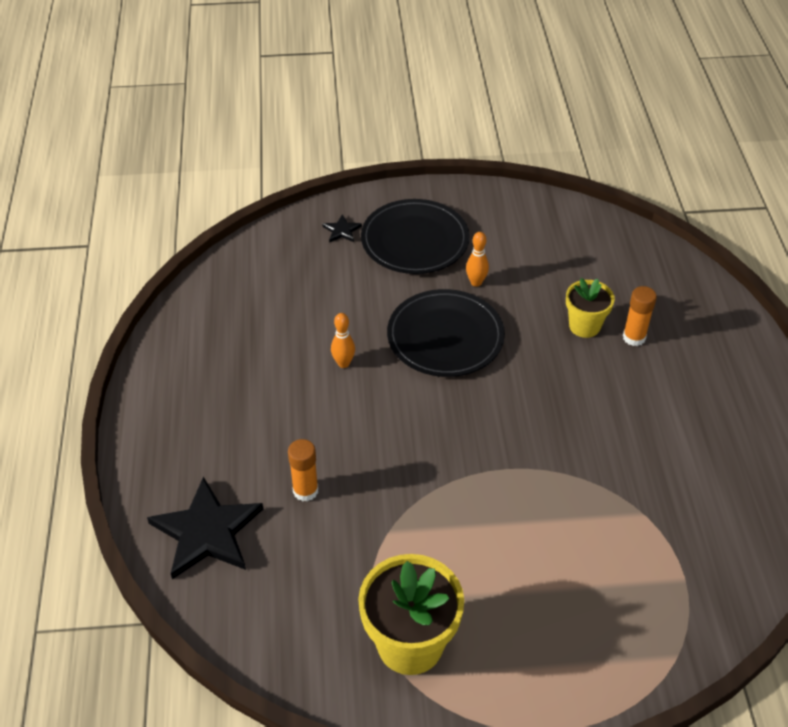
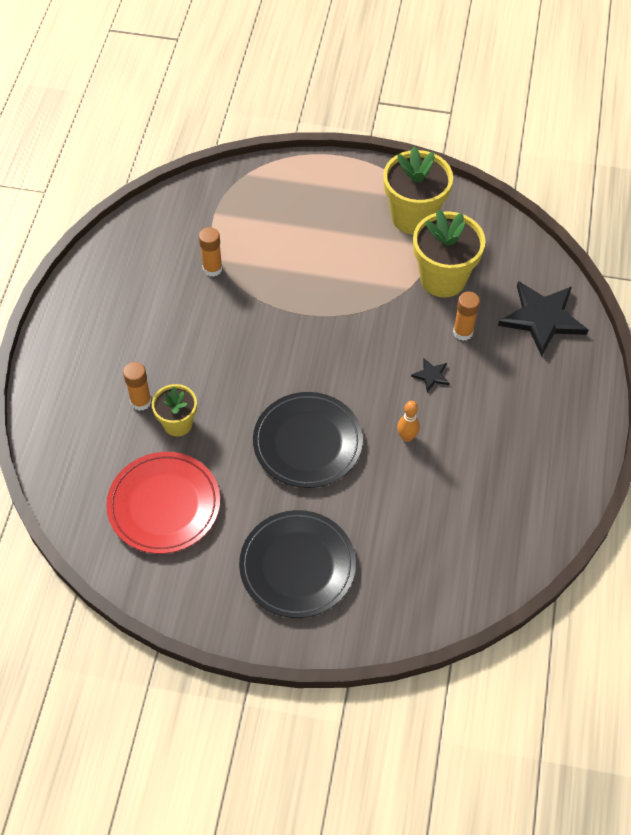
camera: 165 degrees left, 10 degrees up
black star [322,214,362,242] -> black star moved to [411,358,450,392]
orange bowling pin [466,232,489,287] -> none
none -> red plate [106,452,220,554]
none -> orange glue stick [199,227,223,277]
none -> yellow flower pot [413,210,486,298]

